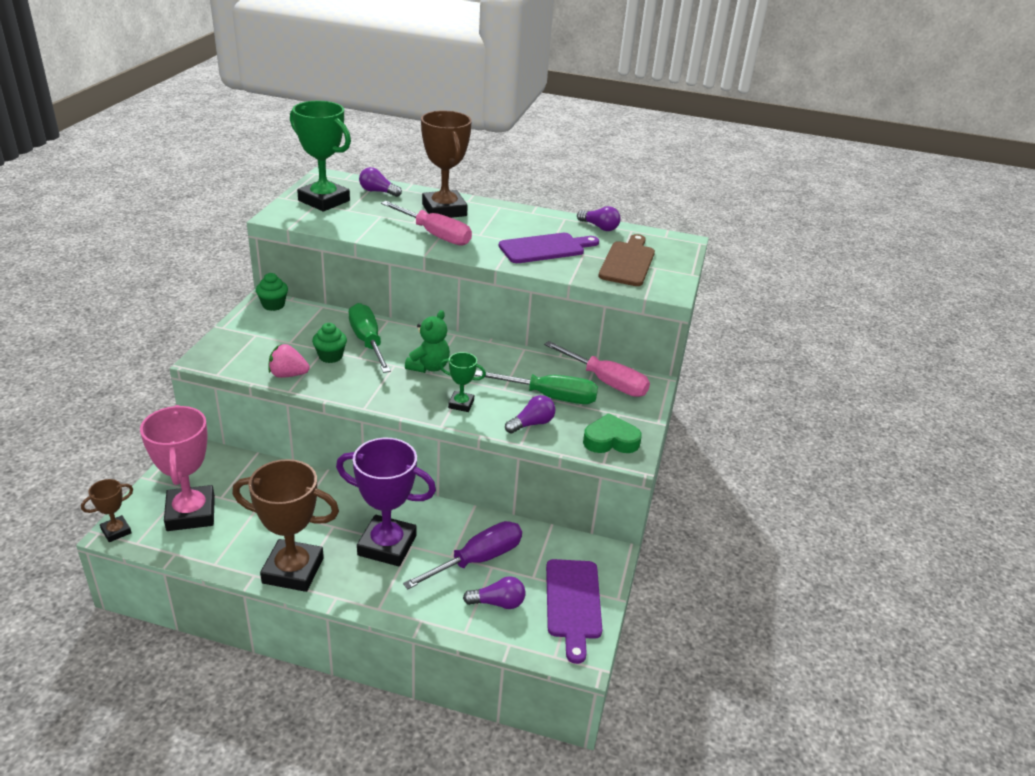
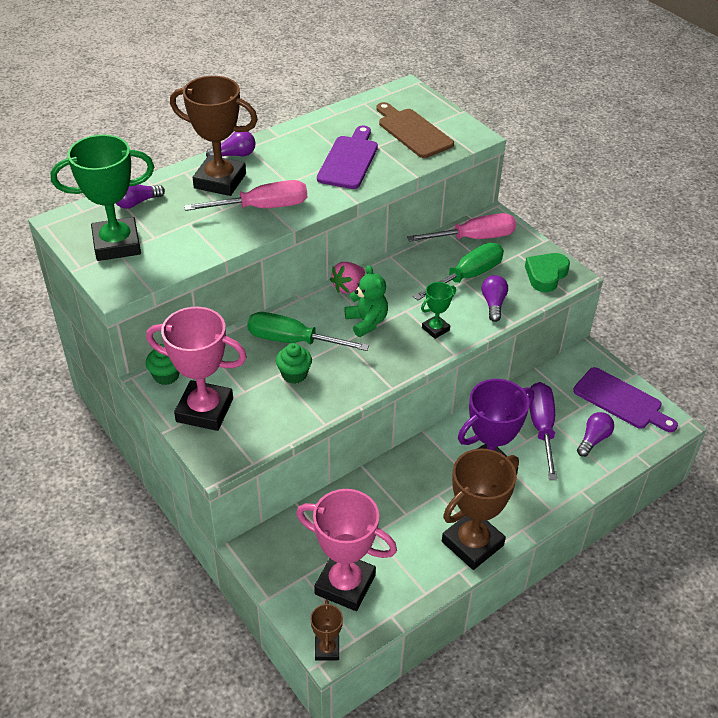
camera: 50 degrees left, 10 degrees up
pink strawberry [268,344,310,378] -> pink strawberry moved to [330,262,365,294]
purple light bulb [577,206,621,231] -> purple light bulb moved to [206,132,255,157]
none -> pink trophy [146,307,247,431]

